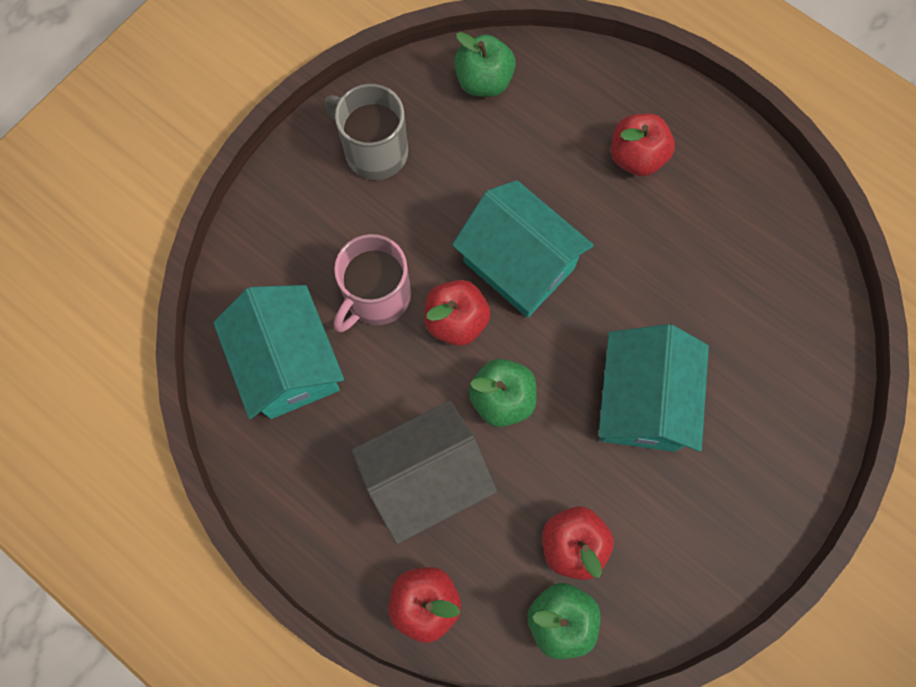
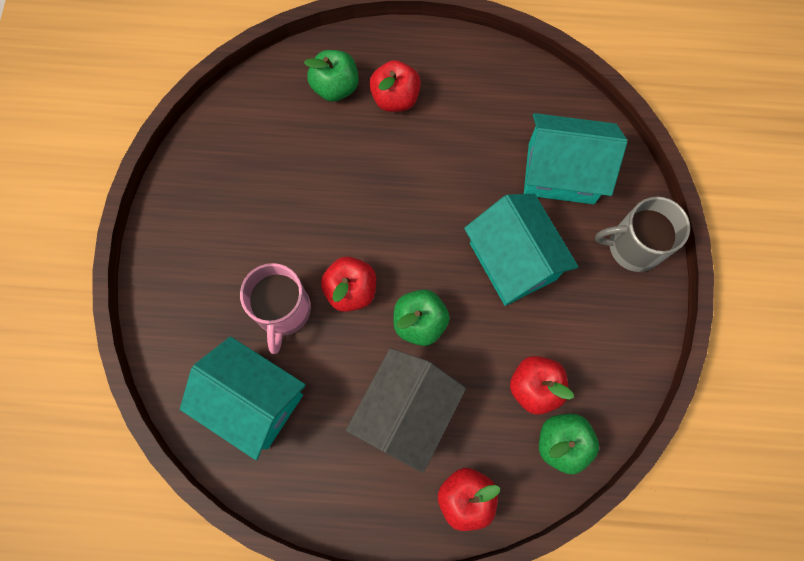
camera: 35 degrees left, 0 degrees up
grey mug [325,84,408,180] -> grey mug moved to [595,197,690,272]
turquoise house [452,180,594,318] -> turquoise house moved to [524,113,627,204]
green apple [454,32,516,97] -> green apple moved to [304,50,359,102]

